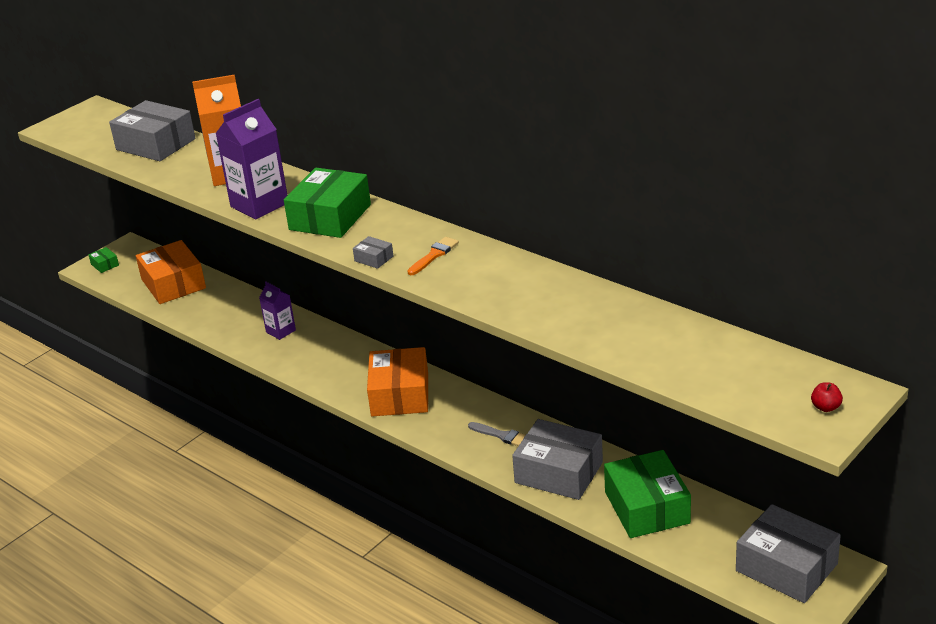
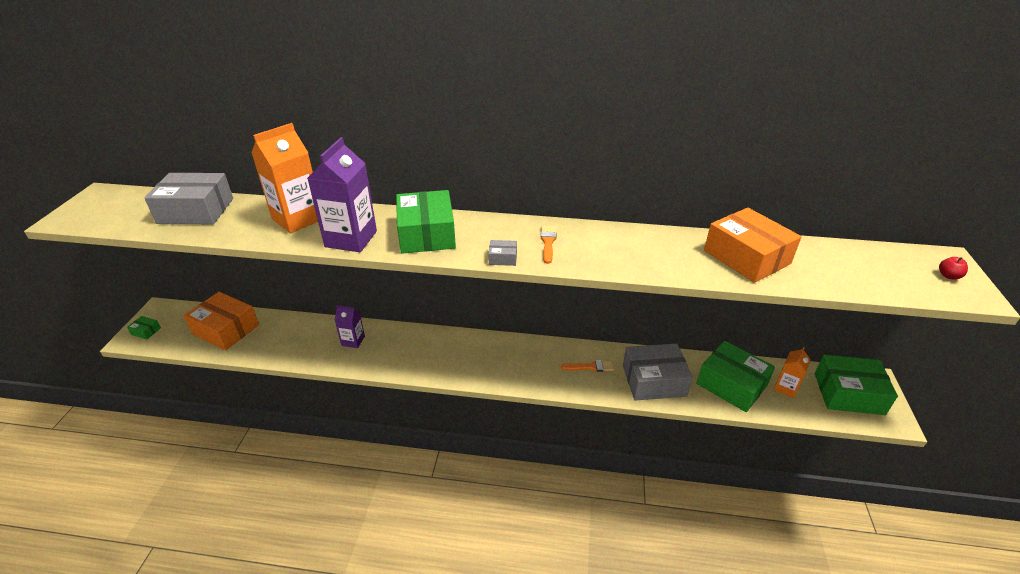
camera: 35 degrees left, 5 degrees up
orange box [367,347,428,416] -> orange box moved to [704,208,802,283]
grey brush [468,422,525,446] -> orange brush [561,360,614,372]
grey box [736,504,841,603] -> green box [815,355,898,415]
none -> orange carton [774,347,811,398]

